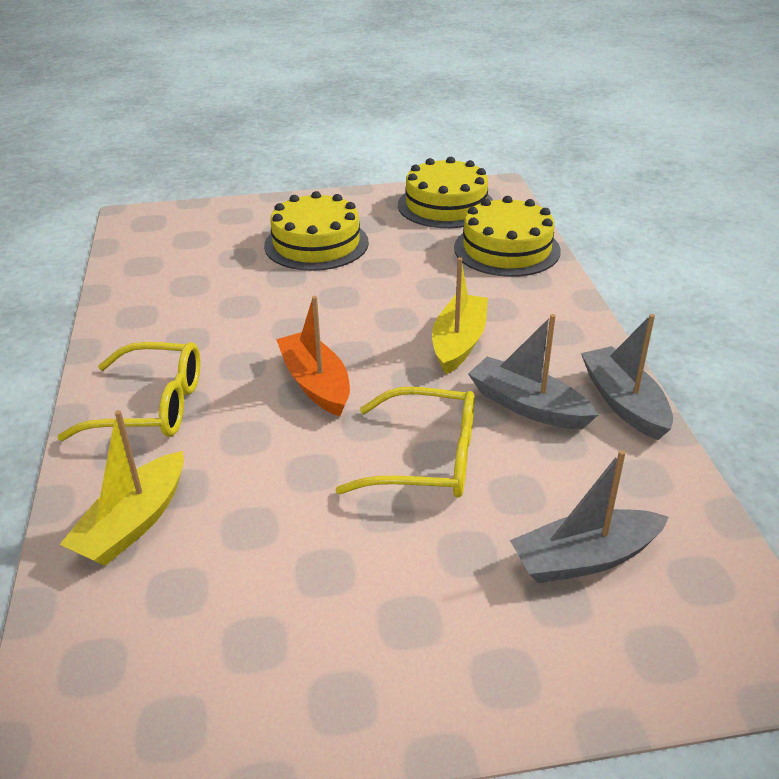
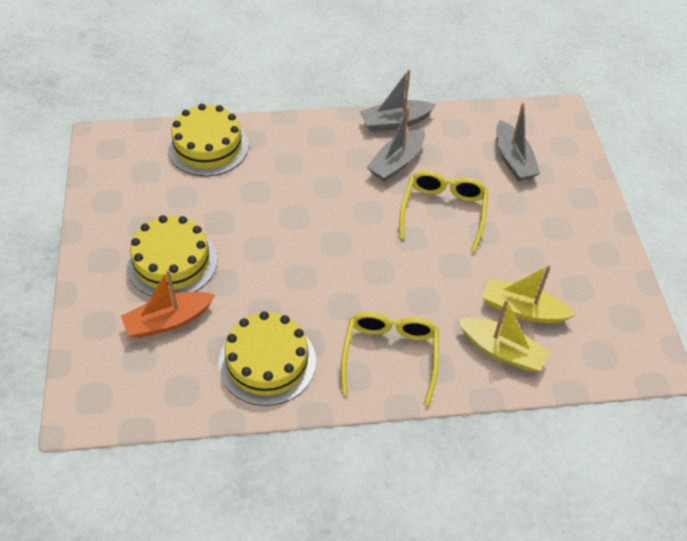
camera: 90 degrees left, 15 degrees up
orange boat [276,296,350,416] -> orange boat moved to [121,269,215,338]
yellow cake [398,157,493,228] -> yellow cake moved to [219,311,316,406]
yellow boat [432,257,488,374] -> yellow boat moved to [482,265,575,323]

